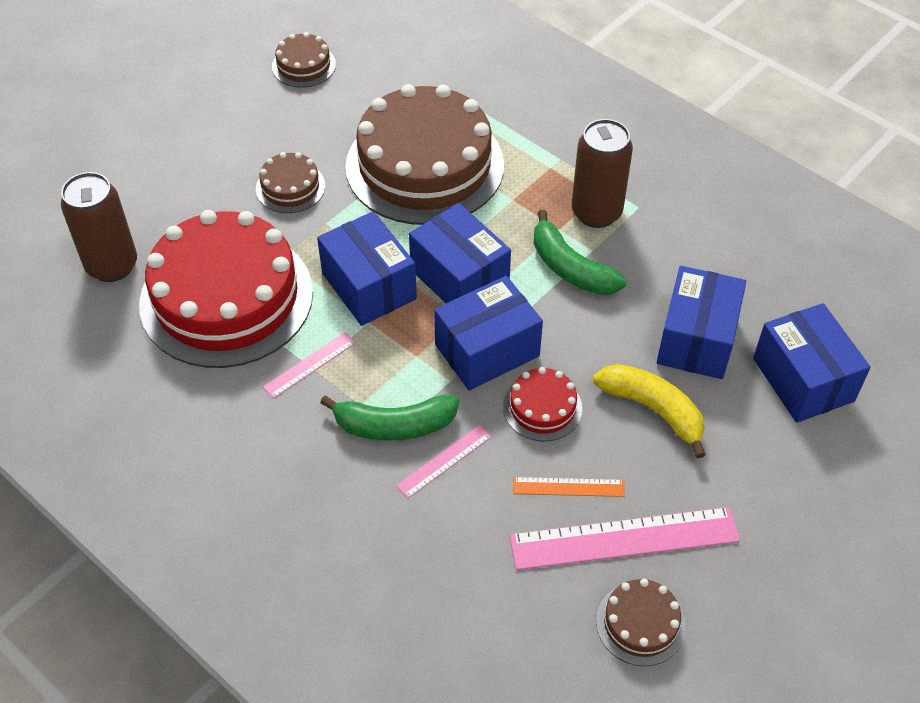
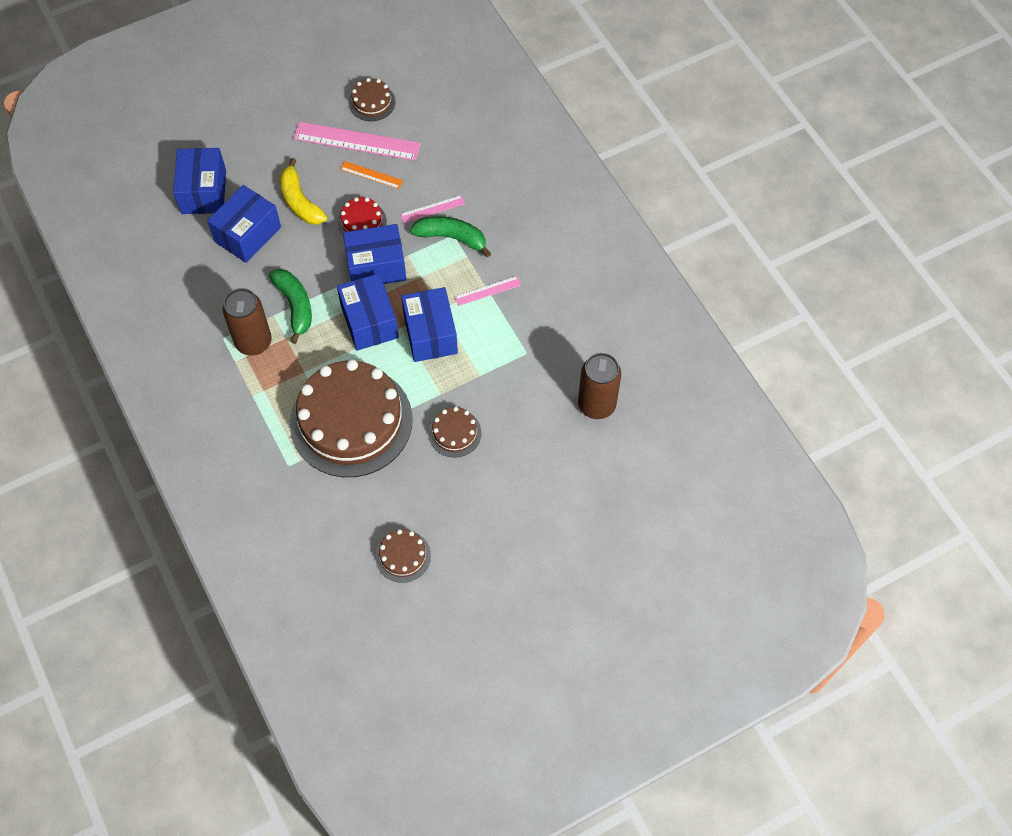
camera: 160 degrees left, 10 degrees up
red cake [139,210,313,368] -> none

